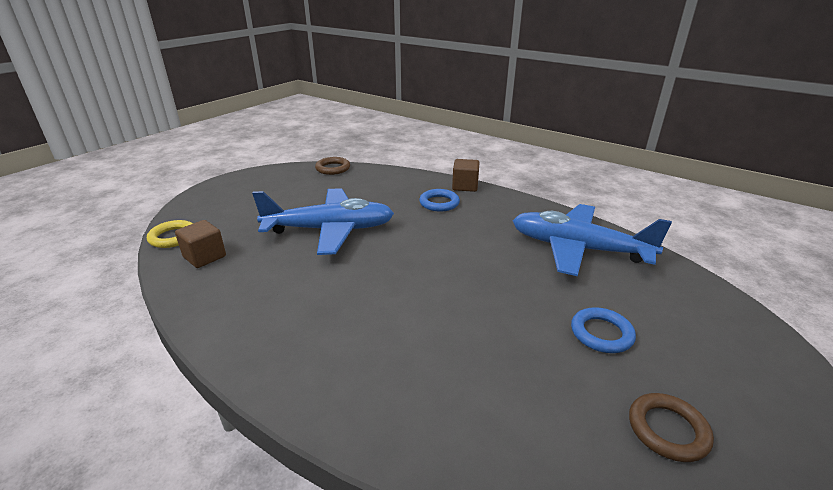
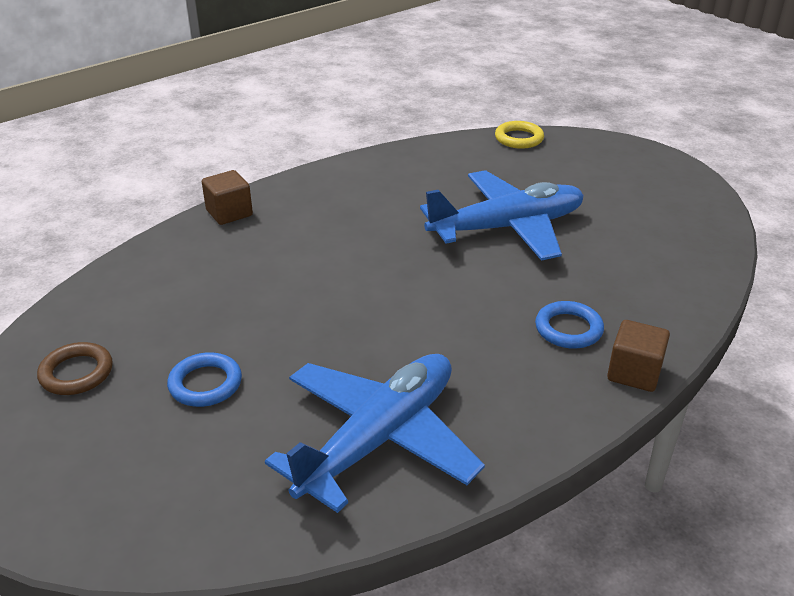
camera: 105 degrees right, 5 degrees up
brown cube [175,220,226,268] -> brown cube moved to [202,170,253,225]
blue plane [252,188,394,255] -> blue plane turned 120 degrees counterclockwise [420,170,584,261]
brown ring [315,157,350,175] -> none

